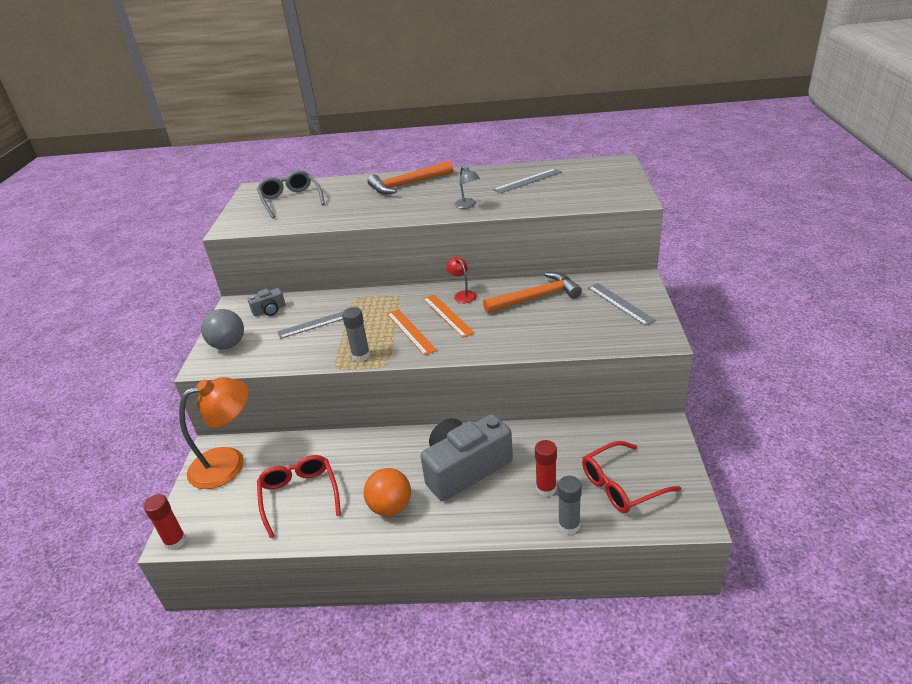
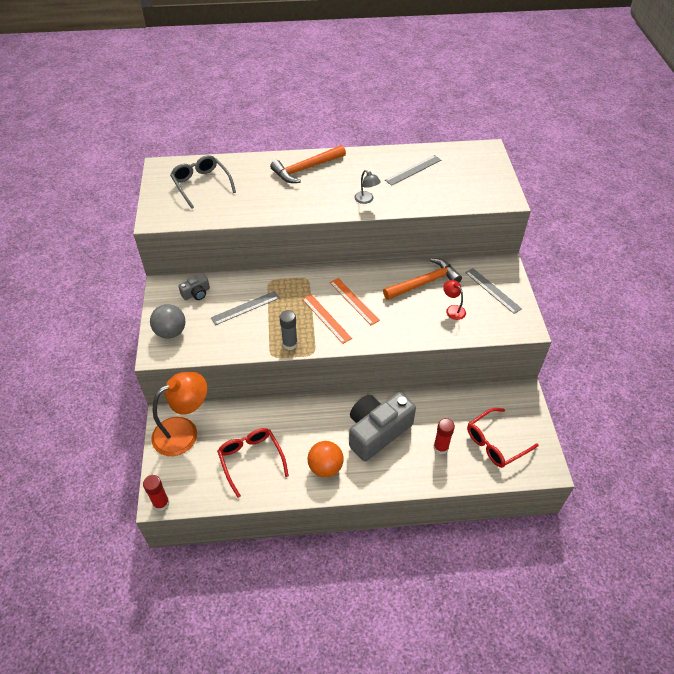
camera: 10 degrees left, 15 degrees up
red lamp [446,257,477,303] -> red lamp moved to [443,280,466,320]
grey glue stick [558,476,582,535] -> none

